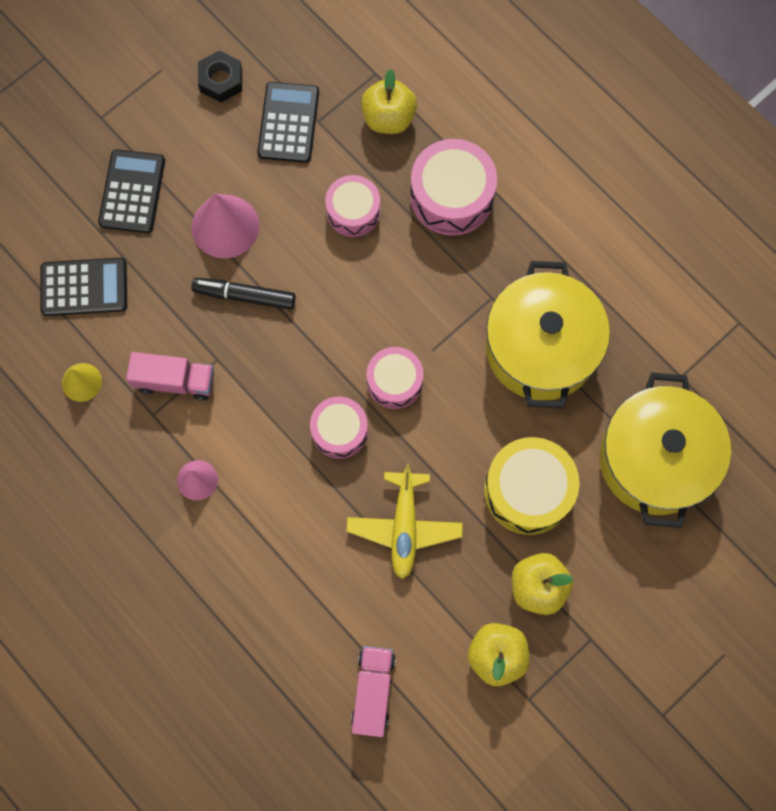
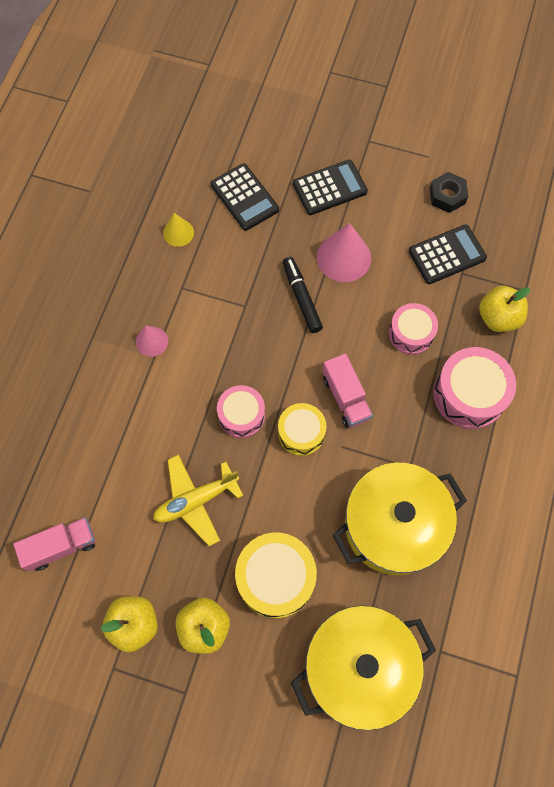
camera: 60 degrees right, 5 degrees down
pink truck [126,352,214,401] -> pink truck moved to [323,354,373,428]
pink drum [366,347,423,409] -> yellow drum [278,403,327,456]

